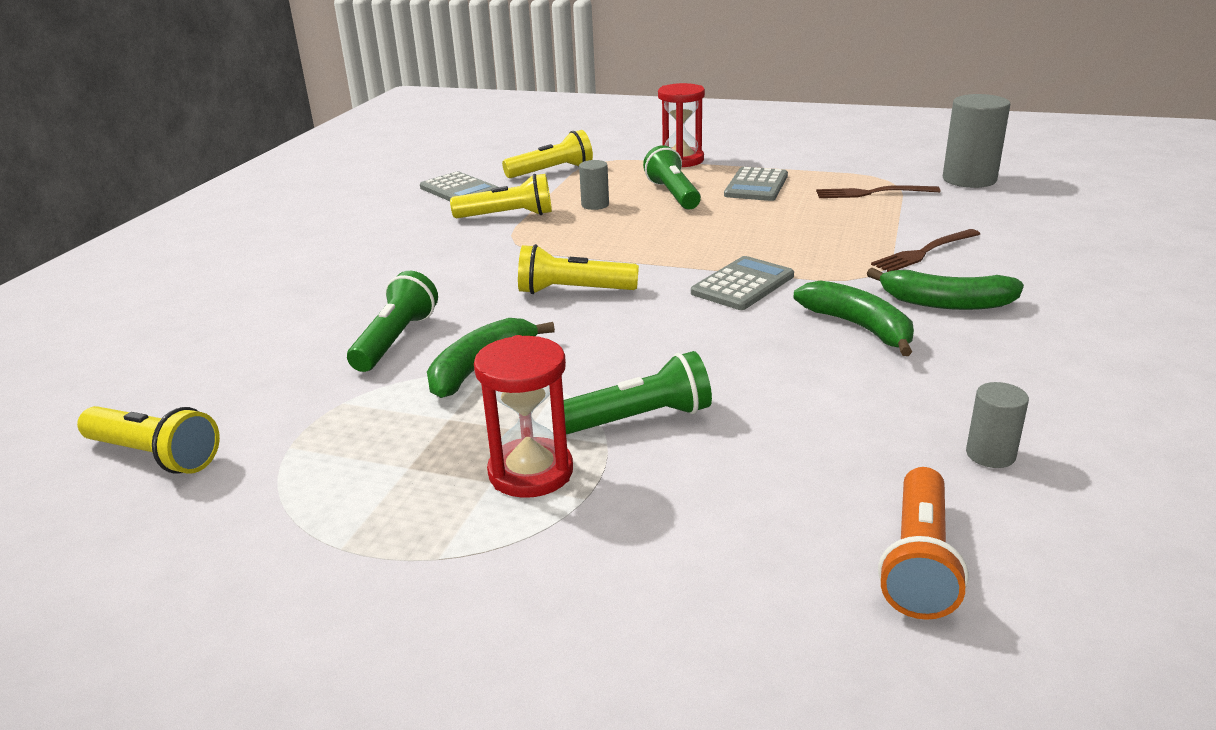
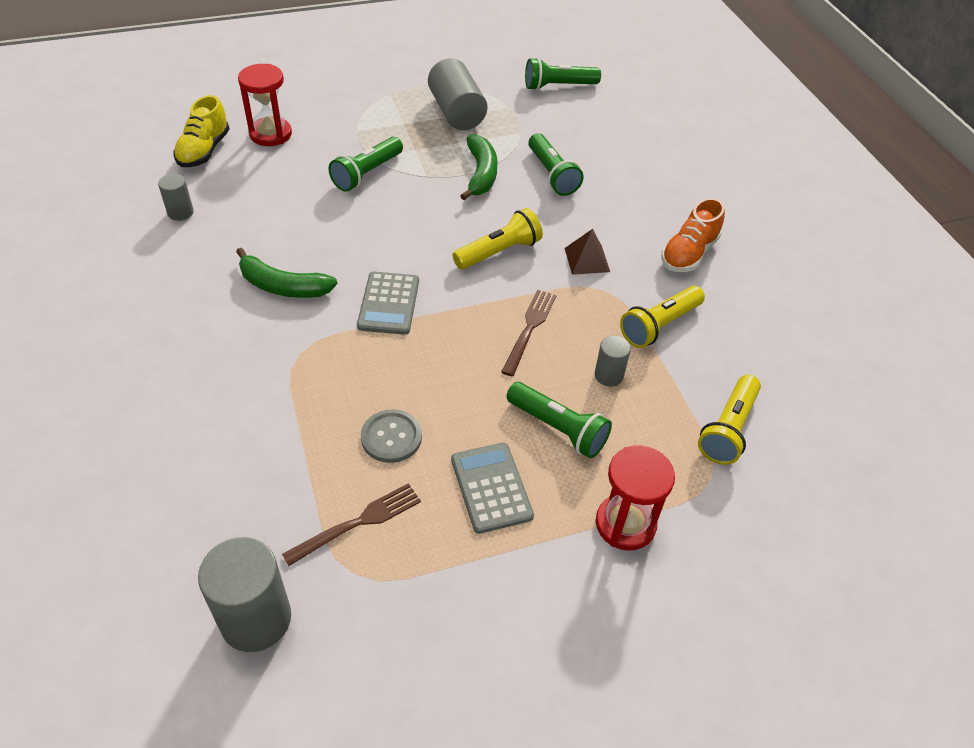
camera: 140 degrees right, 20 degrees up
yellow flashlight [77,406,220,474] -> green flashlight [525,58,601,91]
grey calculator [420,171,498,201] -> none
red hourglass [474,335,573,498] -> red hourglass moved to [238,64,292,146]
green banana [867,268,1024,310] -> none
brown fork [871,229,980,272] -> brown fork moved to [501,290,557,376]
orange flashlight [878,467,969,620] -> yellow shoe [173,95,229,167]
none -> grey button [361,409,422,463]
none -> grey cylinder [428,58,488,130]
none -> brown pyramid [565,229,610,275]
none -> orange shoe [661,198,725,272]

